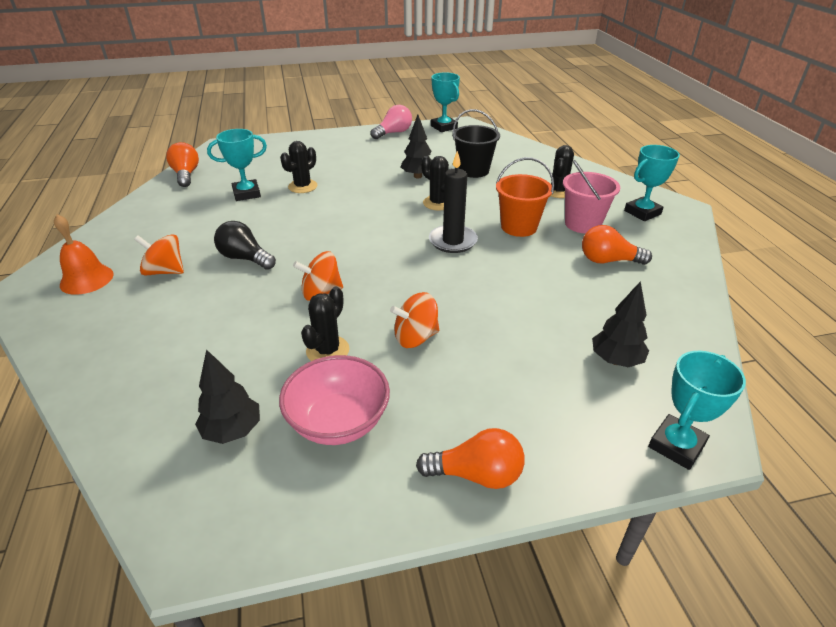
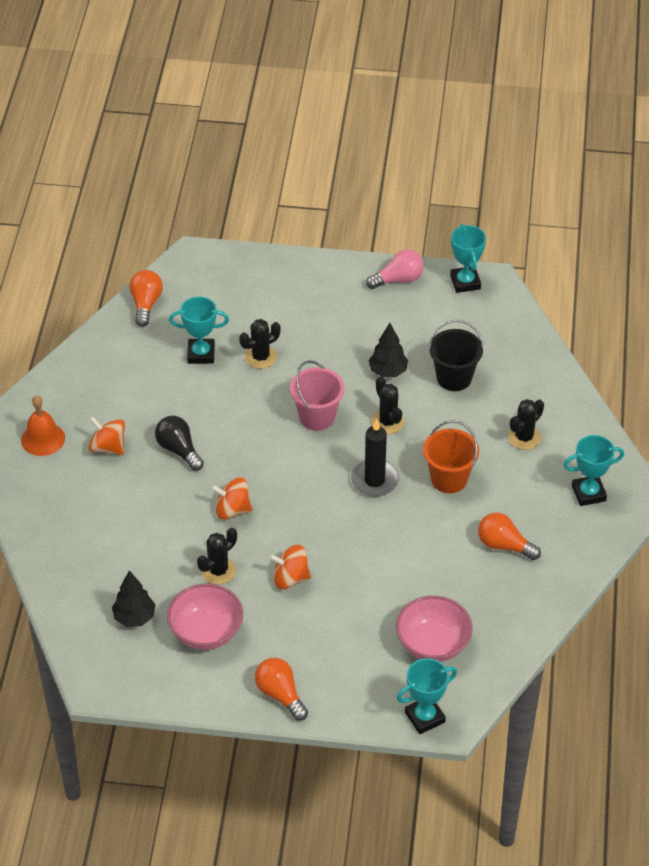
camera: 20 degrees right, 10 degrees up
orange light bulb [416,428,525,489] -> orange light bulb turned 150 degrees counterclockwise [255,658,308,721]
pink bucket [563,160,620,234] -> pink bucket moved to [290,360,344,431]
black tree [592,281,649,367] -> pink bowl [396,596,473,662]

